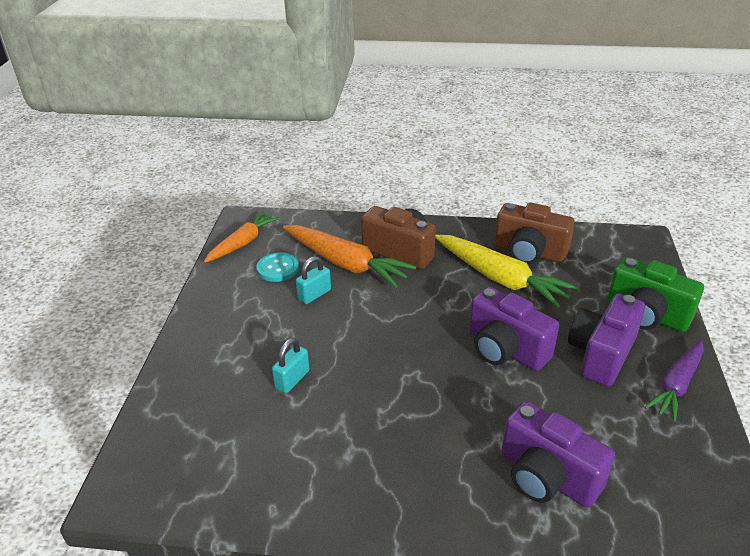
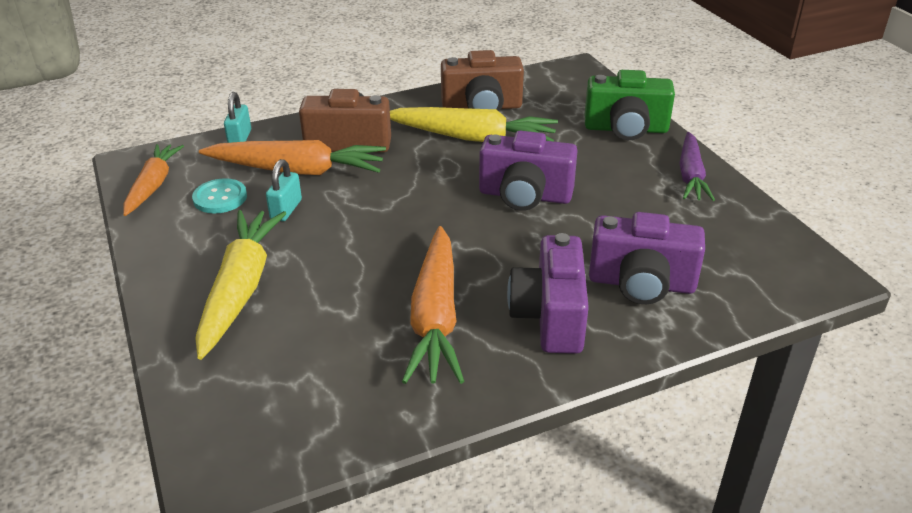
camera: 30 degrees left, 0 degrees up
turquoise padlock [272,338,310,393] -> turquoise padlock moved to [224,92,251,143]
purple camera [568,294,645,387] -> purple camera moved to [507,233,589,354]
none -> yellow carrot [195,210,287,360]
none -> orange carrot [402,226,464,384]

